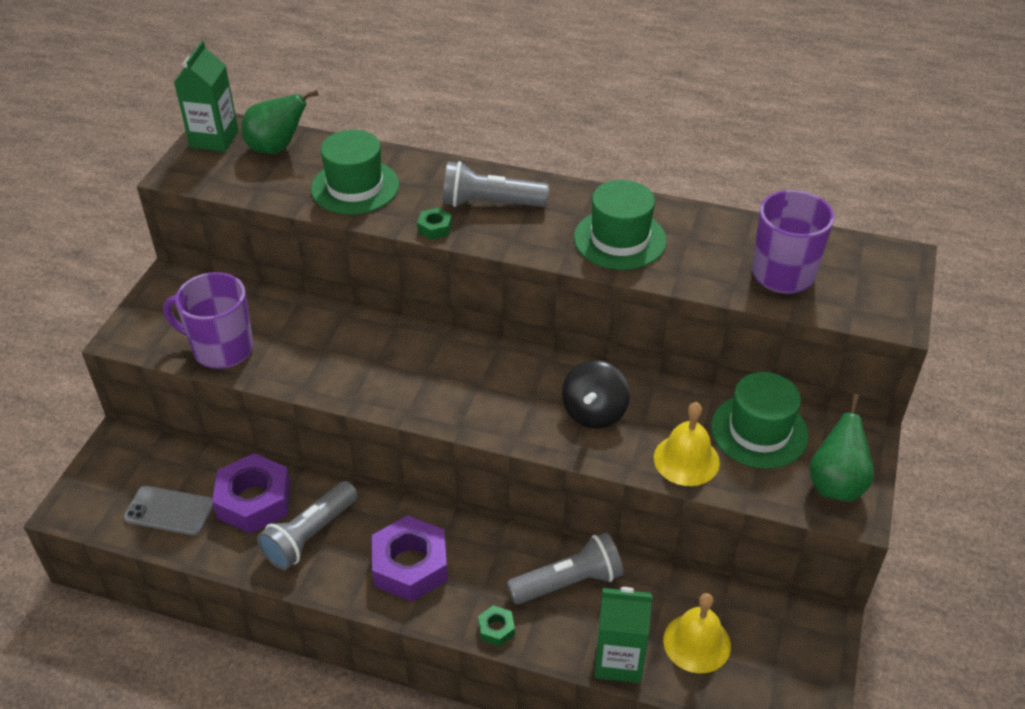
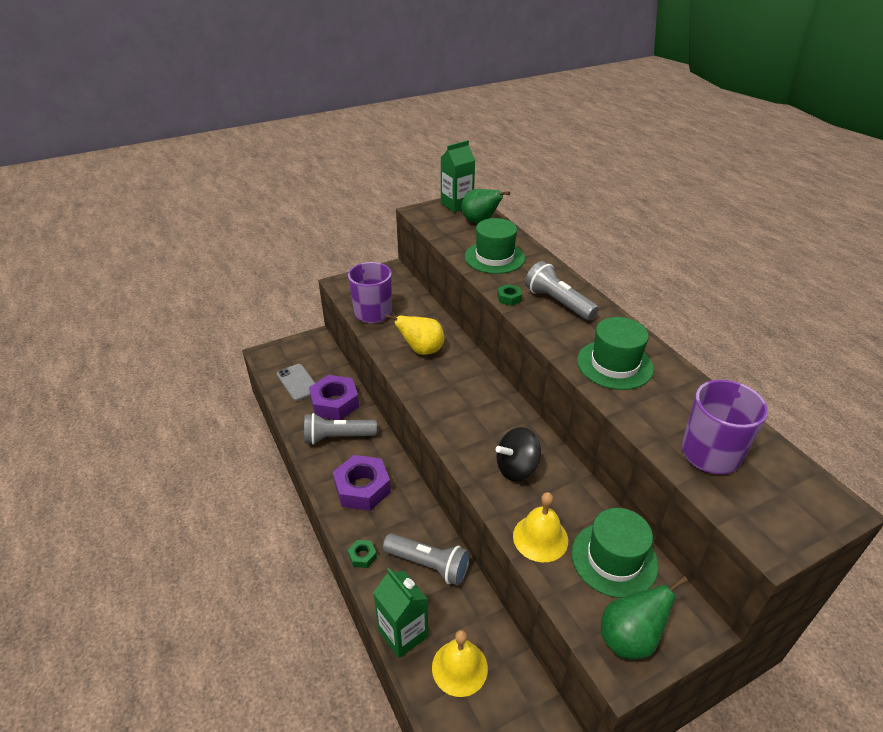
camera: 45 degrees right, 5 degrees down
none -> yellow pear [385,314,444,355]

